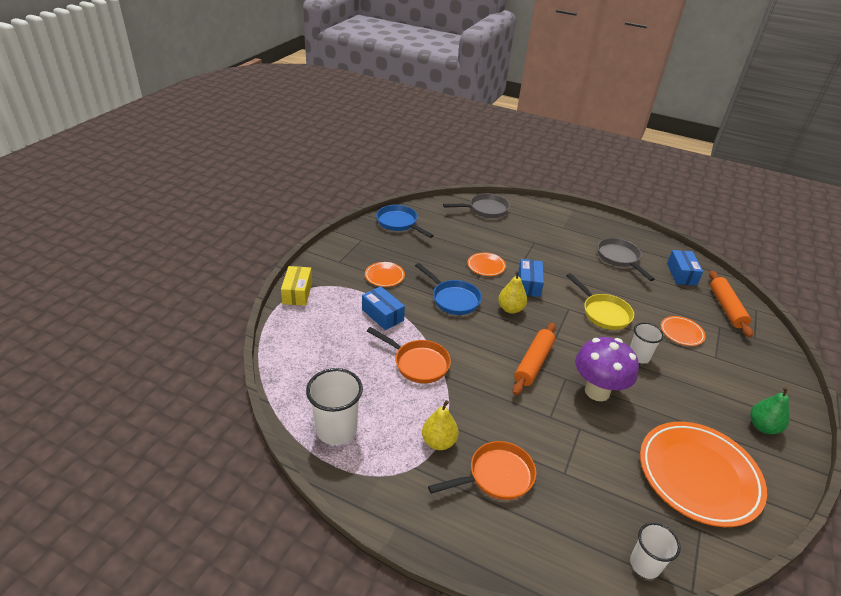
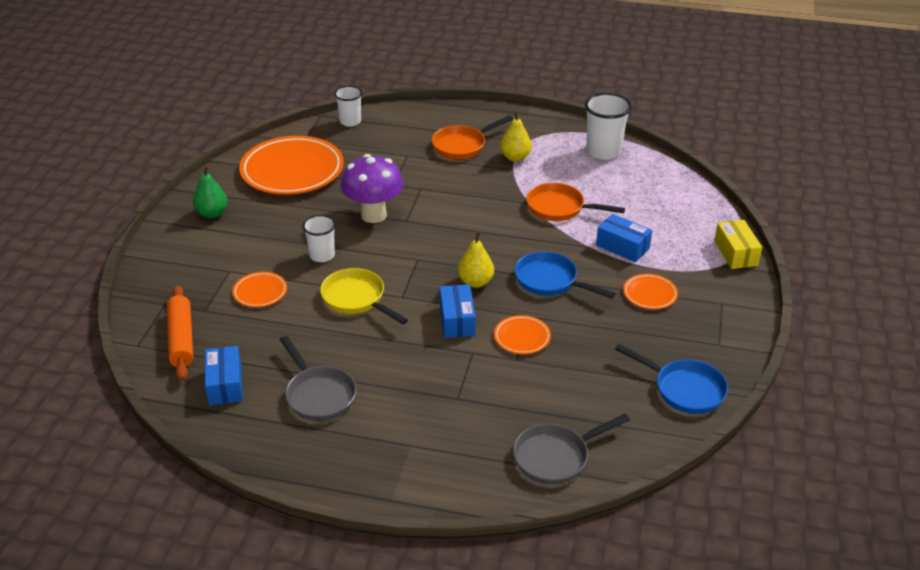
camera: 170 degrees right, 0 degrees up
orange rolling pin [513,323,556,395] -> none

